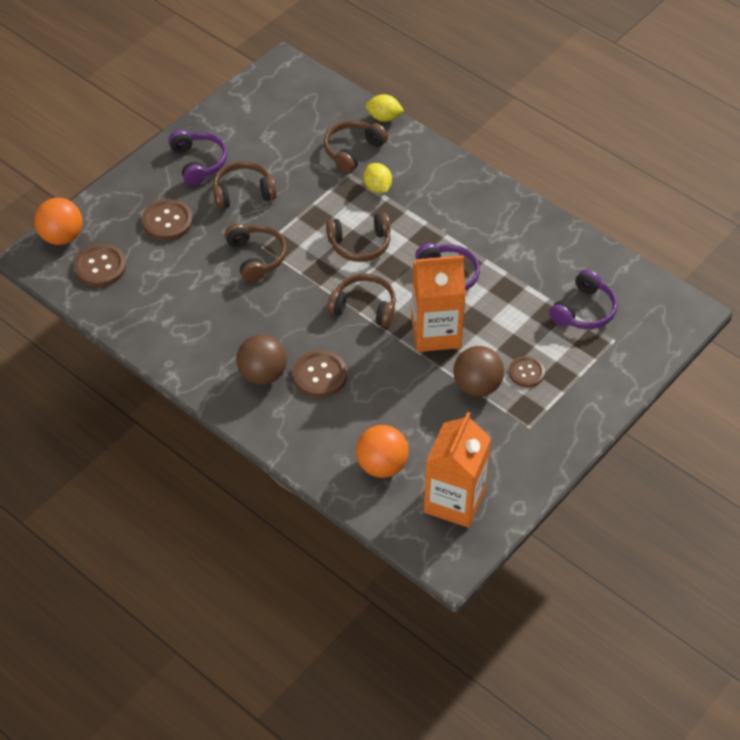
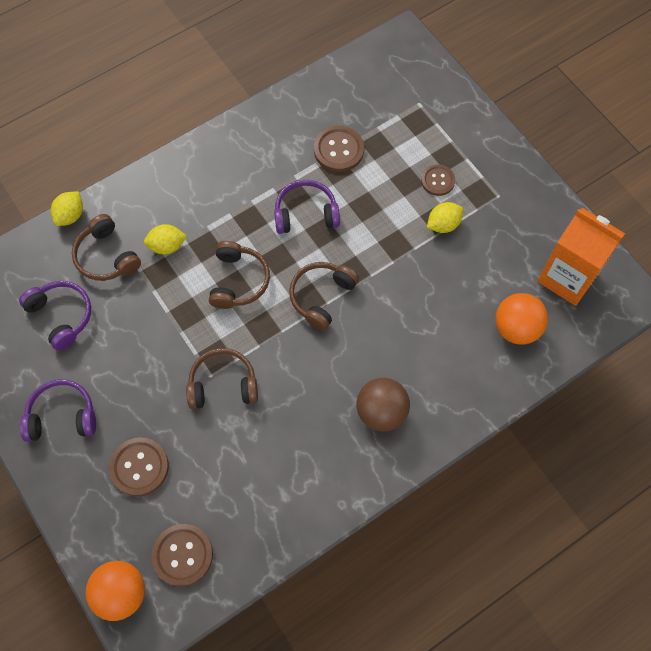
camera: 75 degrees left, 15 degrees up
brown headphones [213,161,277,210] -> none
brown button [293,350,347,397] -> brown button moved to [314,126,364,172]
orange carton [411,255,466,352] -> none
brown ball [453,346,504,397] -> yellow lemon [427,202,464,233]
purple headphones [549,269,618,329] -> purple headphones moved to [19,281,91,351]

